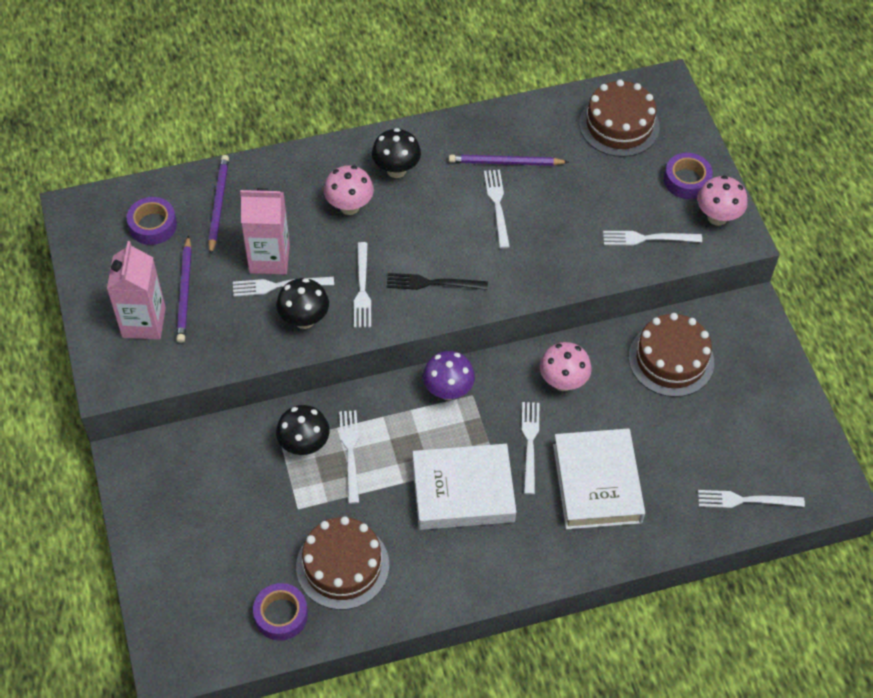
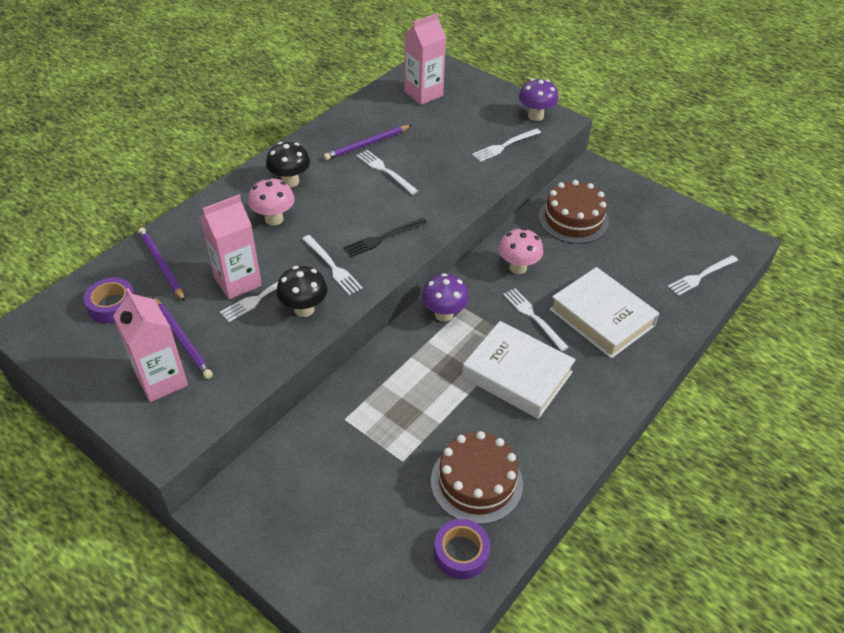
camera: 35 degrees left, 10 degrees down
black mushroom [276,405,330,455] -> none
white fork [339,410,359,504] -> none
white book [412,444,516,530] -> white book turned 75 degrees clockwise [462,321,576,419]
brown cake [579,79,660,157] -> pink carton [404,13,446,105]
purple tape [664,153,713,199] -> none
pink mushroom [697,176,748,226] -> purple mushroom [519,79,559,121]

